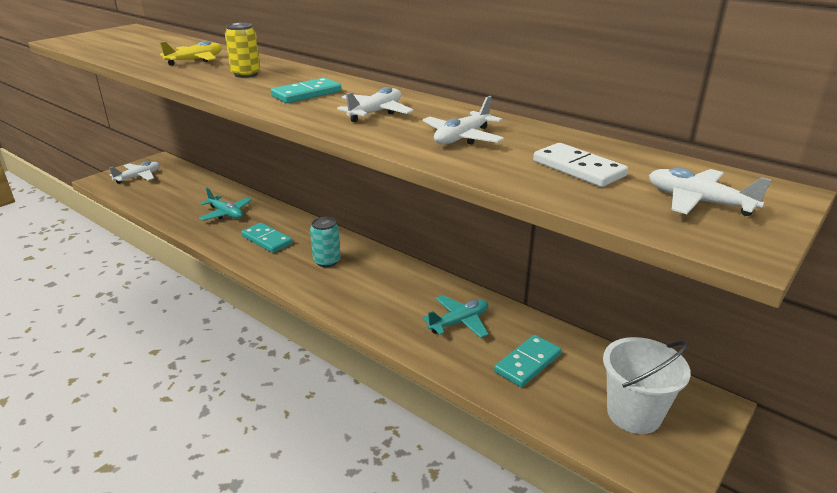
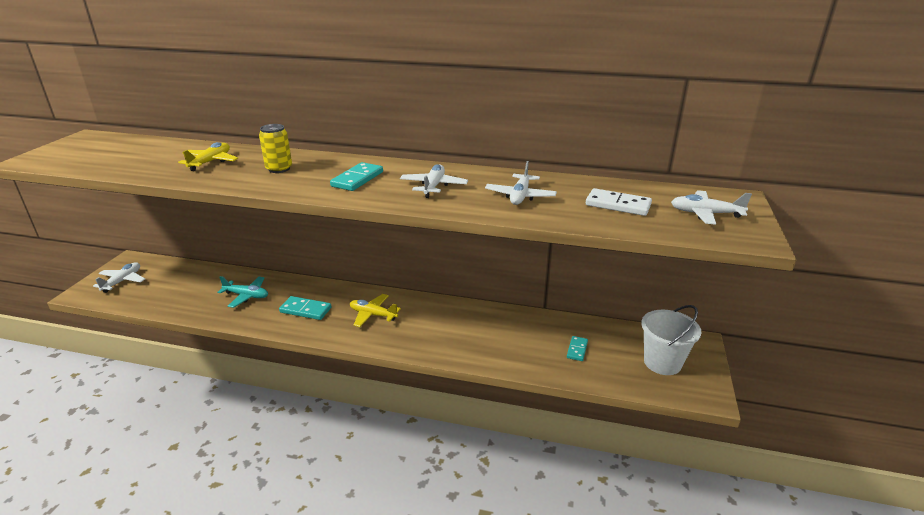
camera: 25 degrees left, 0 degrees up
turquoise can [310,217,341,267] -> yellow plane [350,294,401,327]
turquoise plane [422,295,489,338] -> none
turquoise domino [494,335,561,387] -> turquoise domino [567,336,588,361], size x0.64

